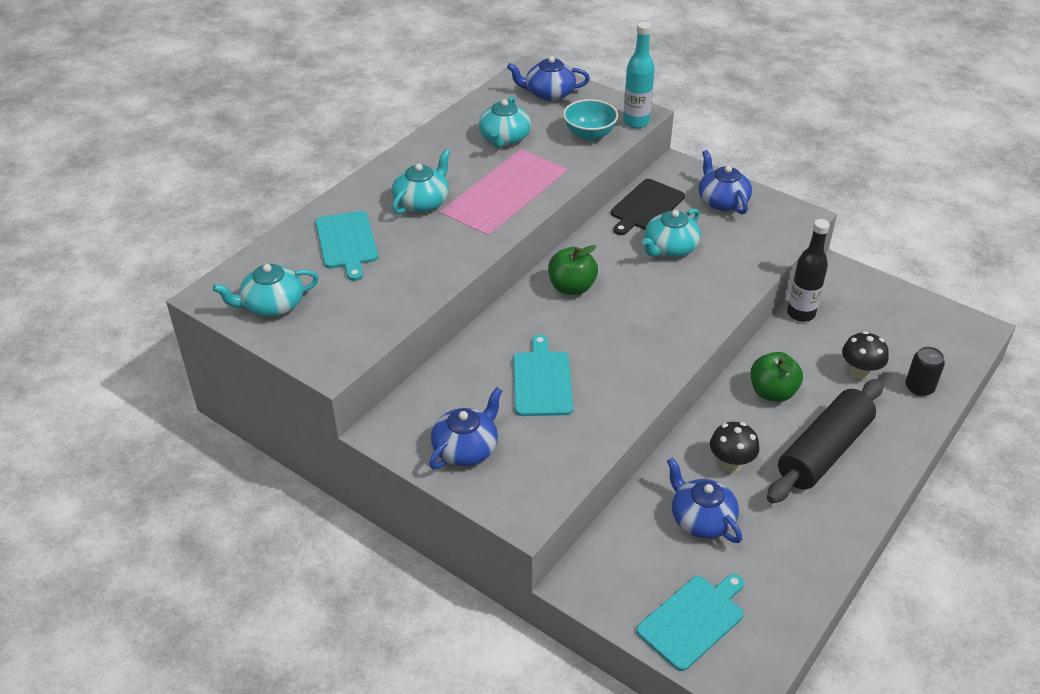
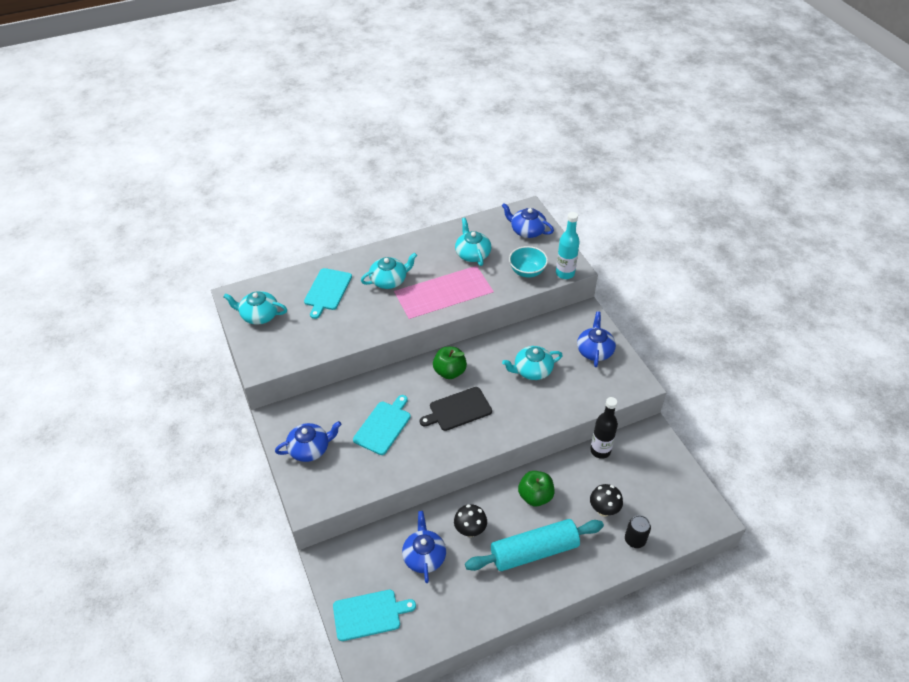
camera: 30 degrees right, 5 degrees up
turquoise teapot [478,96,531,148] -> turquoise teapot turned 120 degrees clockwise [455,218,491,266]
black cutting board [611,179,685,235] -> black cutting board moved to [420,387,492,431]
black rolling pin [767,378,884,503] -> turquoise rolling pin [465,519,604,571]

